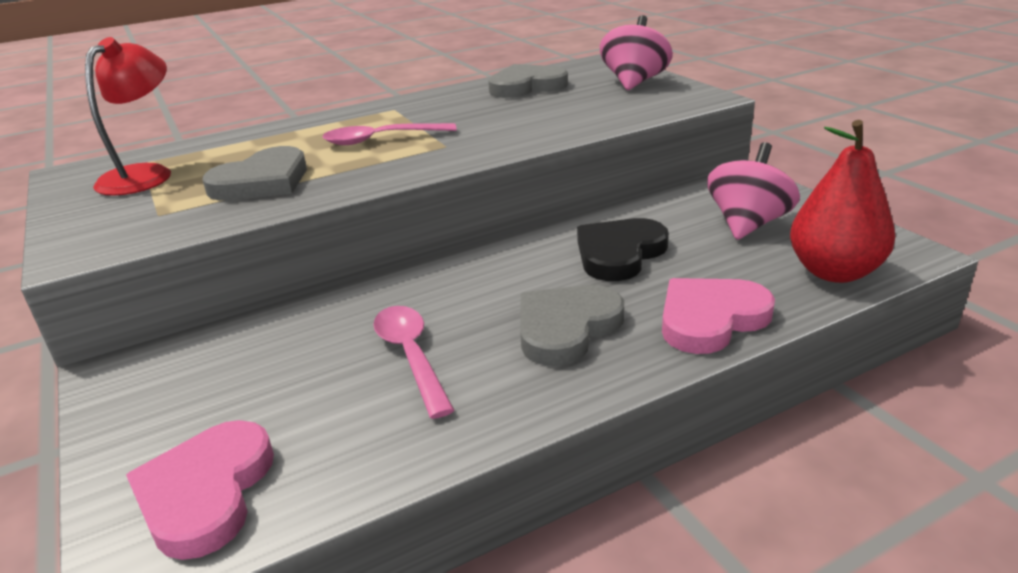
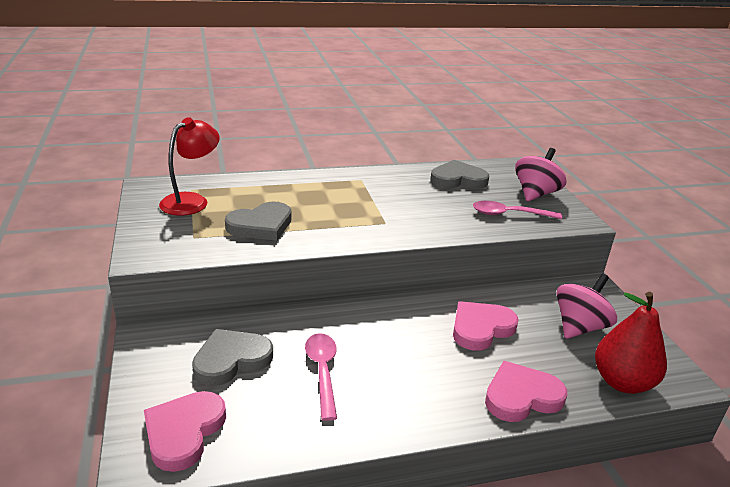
camera: 10 degrees right, 0 degrees up
pink spoon [322,123,457,145] -> pink spoon moved to [473,201,562,219]
grey heart [520,285,624,366] -> grey heart moved to [192,329,273,386]
black heart [577,218,669,281] -> pink heart [453,301,519,351]

